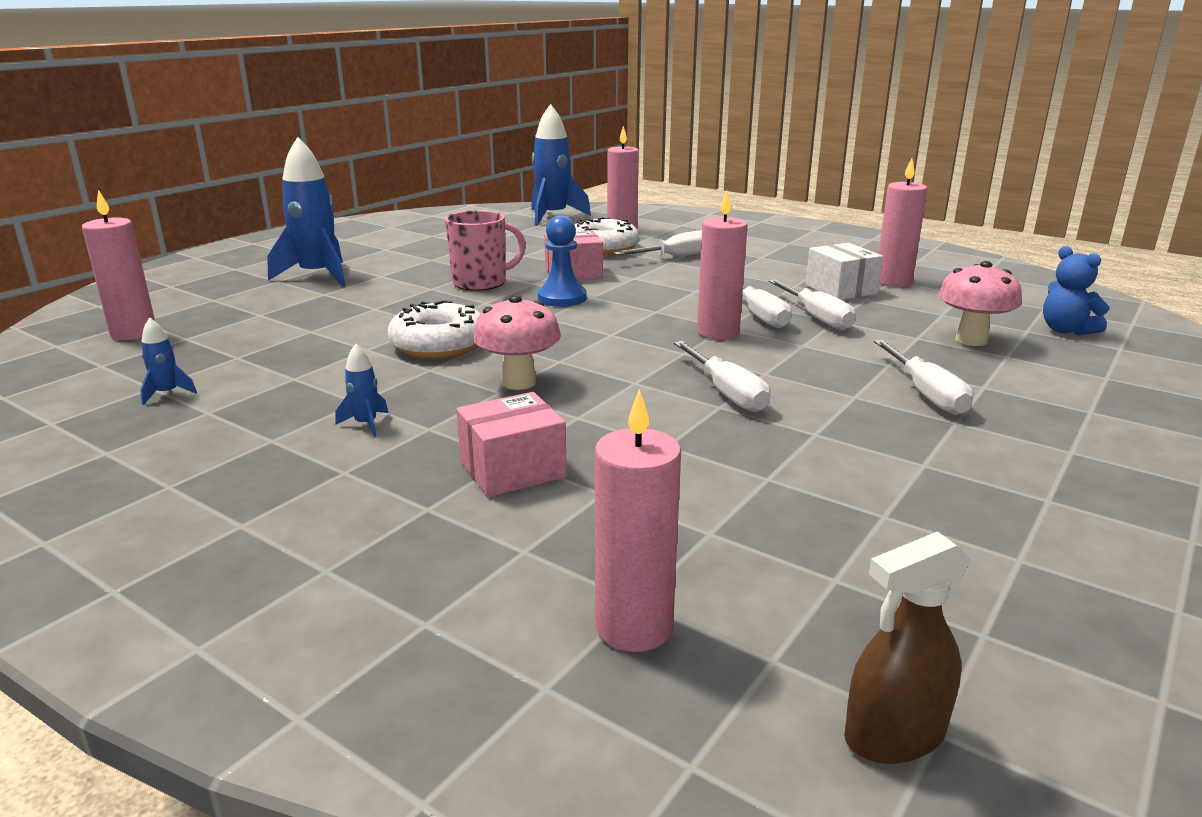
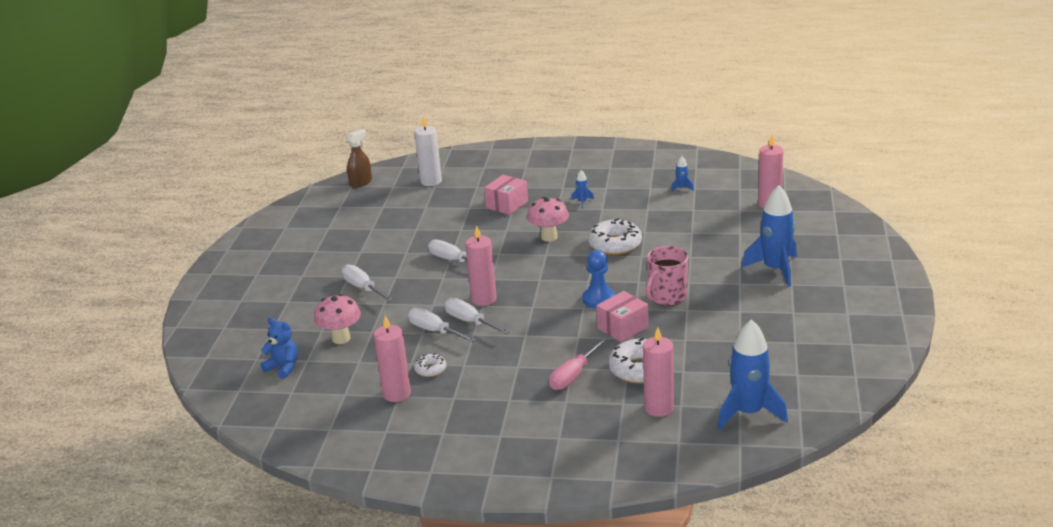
camera: 155 degrees right, 5 degrees up
pink candle [595,389,681,652] -> white candle [414,115,442,186]
white screwdriver [614,230,702,256] -> pink screwdriver [549,338,607,390]
white box [805,243,883,300] -> white donut [414,353,446,377]

